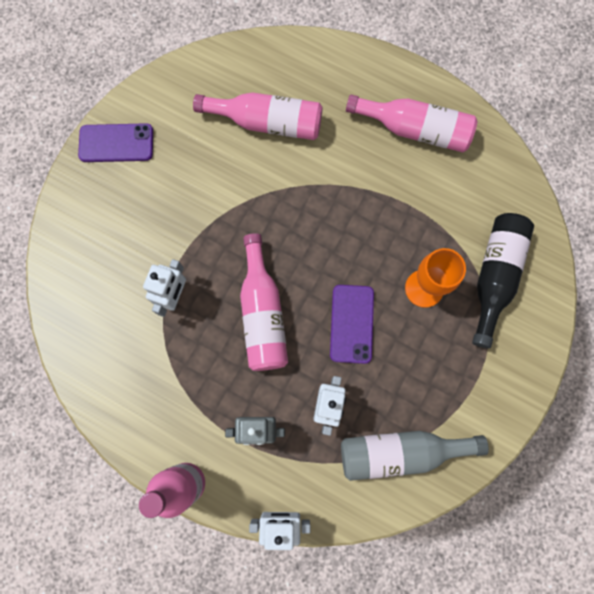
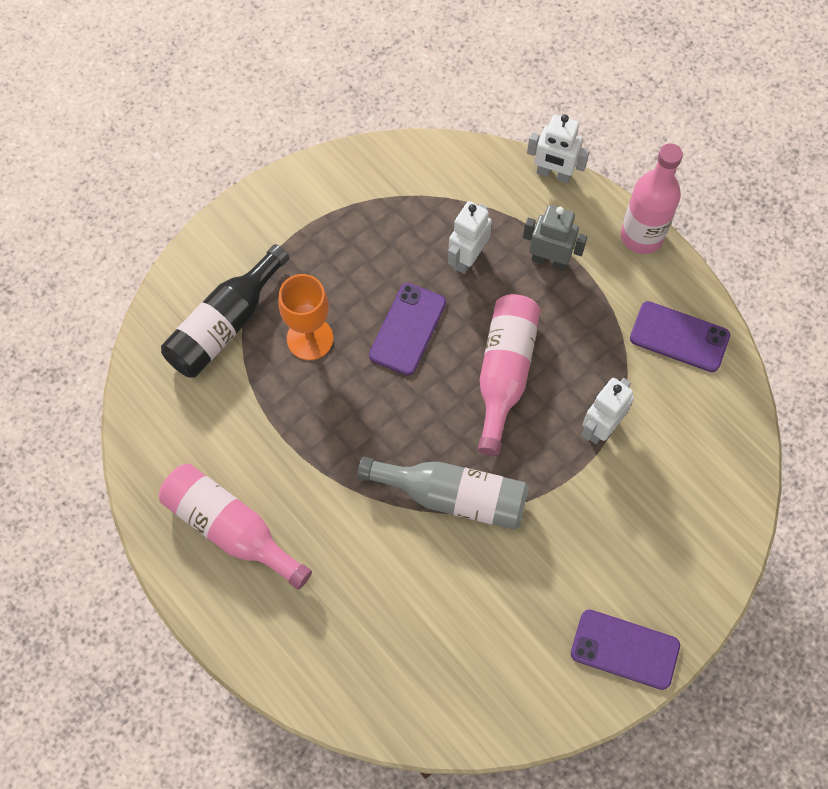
camera: 160 degrees left, 10 degrees down
pink bottle [193,92,323,140] -> none
grey bottle [341,431,489,481] -> grey bottle moved to [357,457,529,530]
none -> purple phone [630,301,730,372]

